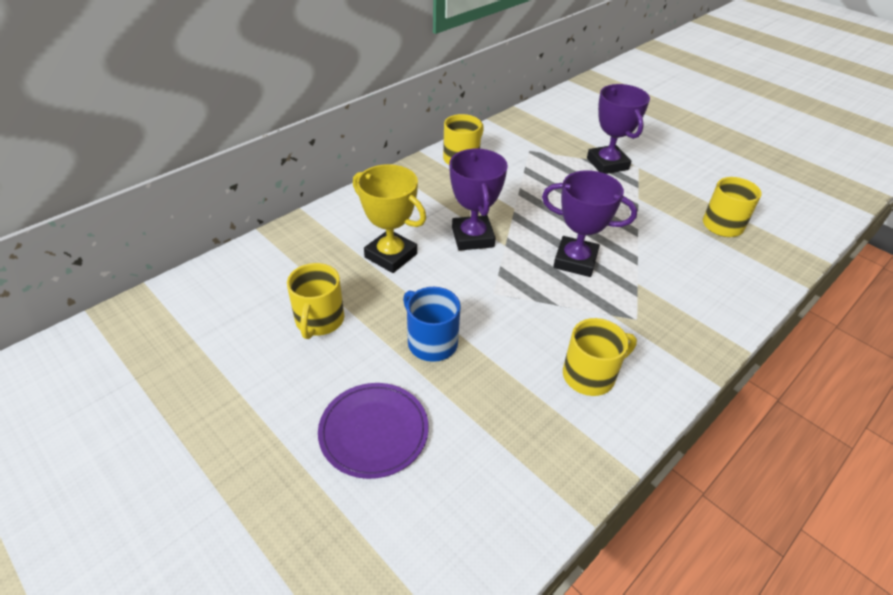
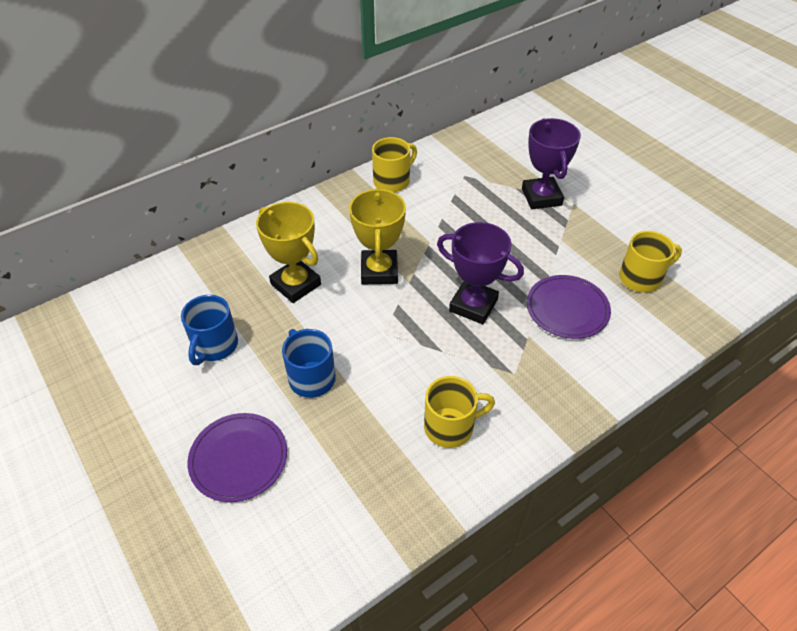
camera: 10 degrees right, 5 degrees up
yellow mug [287,263,344,339] -> blue mug [181,295,238,365]
purple trophy [450,149,508,251] -> yellow trophy [349,188,406,284]
none -> purple plate [527,275,611,339]

